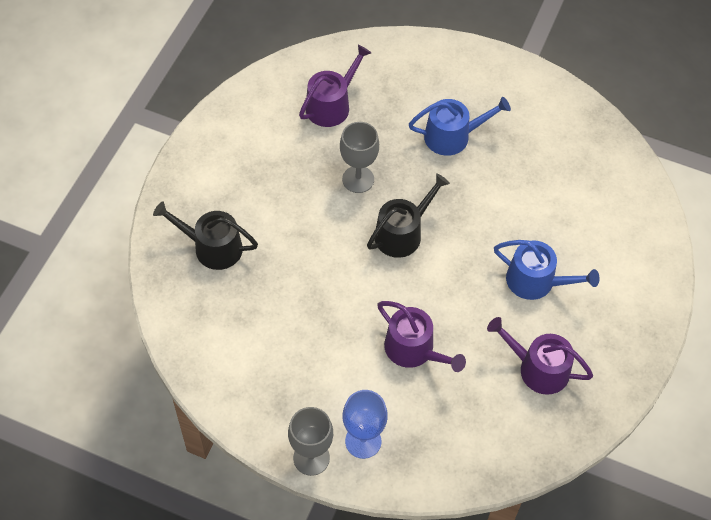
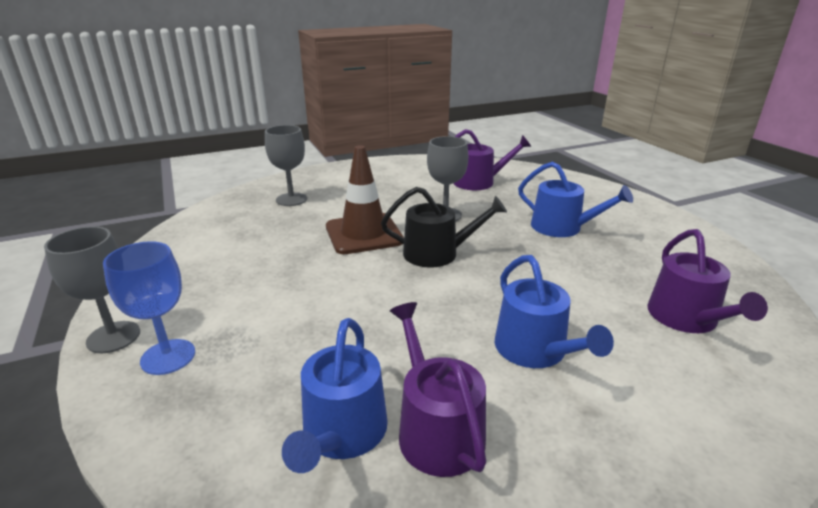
camera: 45 degrees right, 30 degrees down
black watering can [153,201,258,270] -> grey goblet [265,125,307,206]
purple watering can [377,301,466,372] -> purple watering can moved to [647,229,768,333]
none -> blue watering can [282,318,388,473]
none -> brown traffic cone [326,145,404,254]

